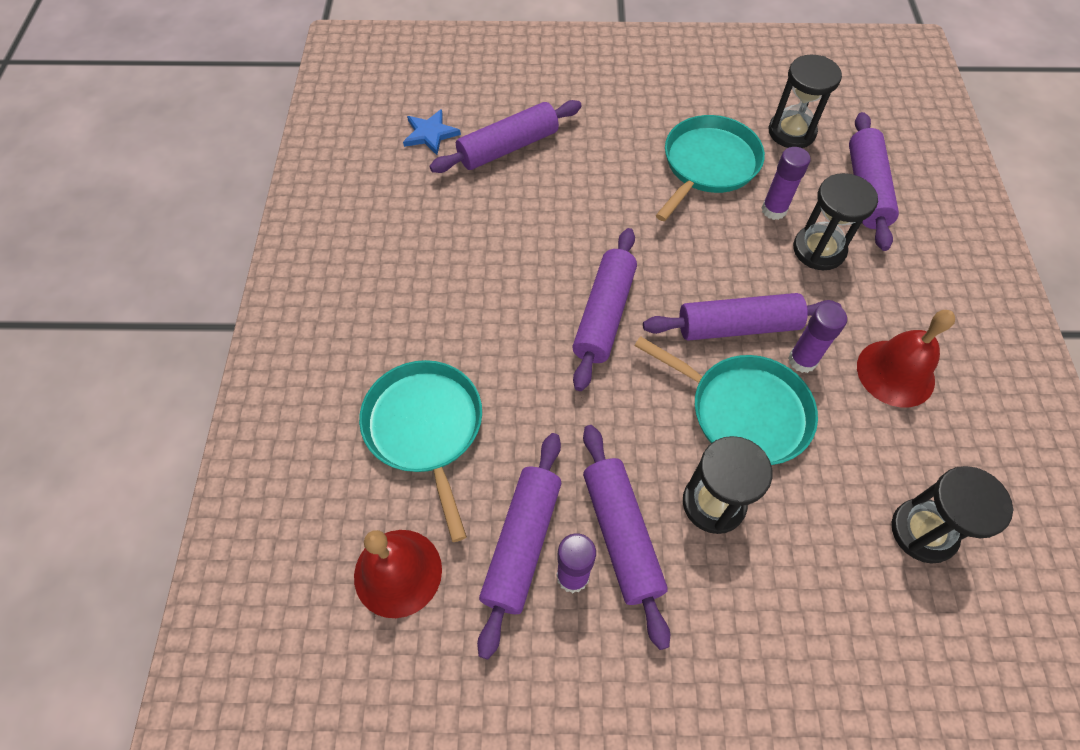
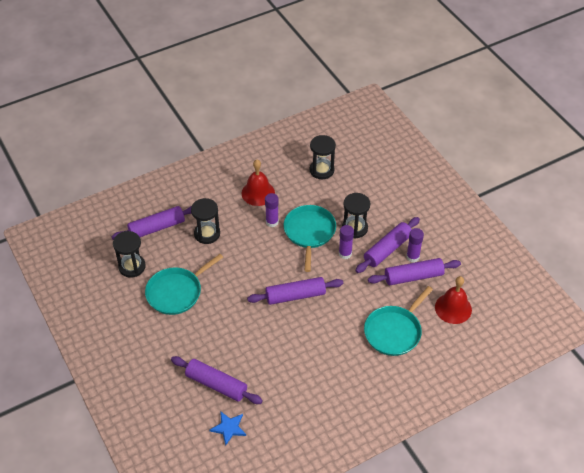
camera: 120 degrees left, 10 degrees down
purple rolling pin [643,293,842,341] -> none
turquoise pan [656,115,765,221] -> turquoise pan turned 45 degrees counterclockwise [145,254,223,315]
purple glue stick [762,147,810,220] -> purple glue stick moved to [339,225,354,259]

